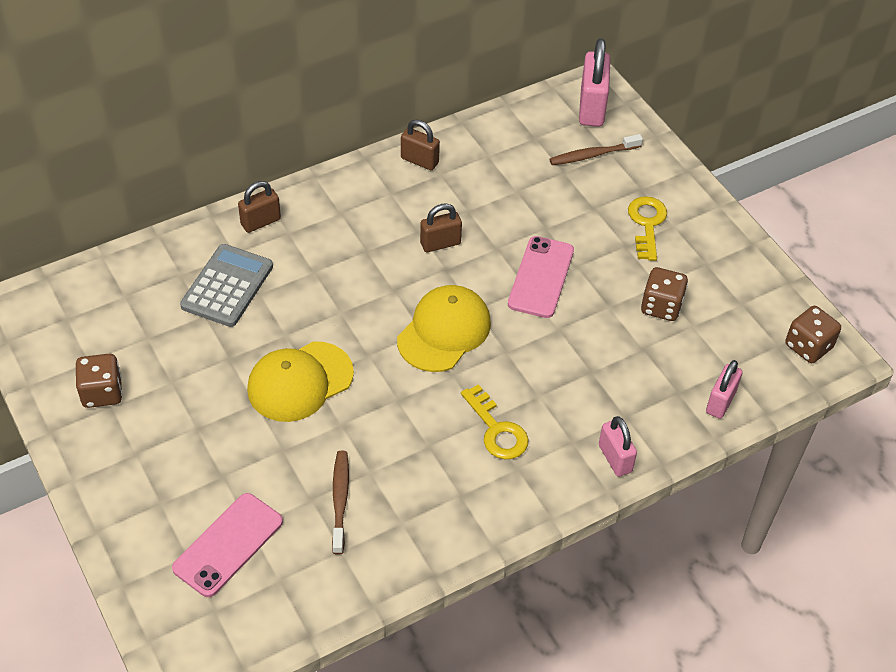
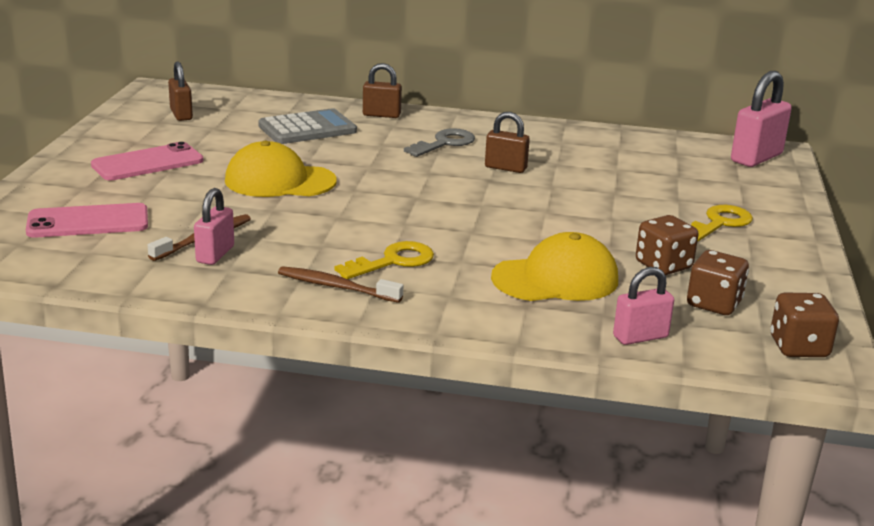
camera: 40 degrees right, 25 degrees down
brown dice [76,354,122,408] -> brown dice moved to [687,250,749,315]
yellow cap [397,285,491,372] -> yellow cap moved to [491,232,618,301]
brown padlock [401,120,440,170] -> brown padlock moved to [168,61,193,121]
yellow key [461,384,528,459] -> yellow key turned 135 degrees counterclockwise [334,241,434,279]
pink phone [508,236,574,318] -> pink phone moved to [91,142,203,180]
brown toothbrush [549,134,643,165] -> brown toothbrush moved to [278,266,403,303]
pink padlock [599,416,637,477] -> pink padlock moved to [194,188,234,265]
none -> grey key [404,128,475,157]

